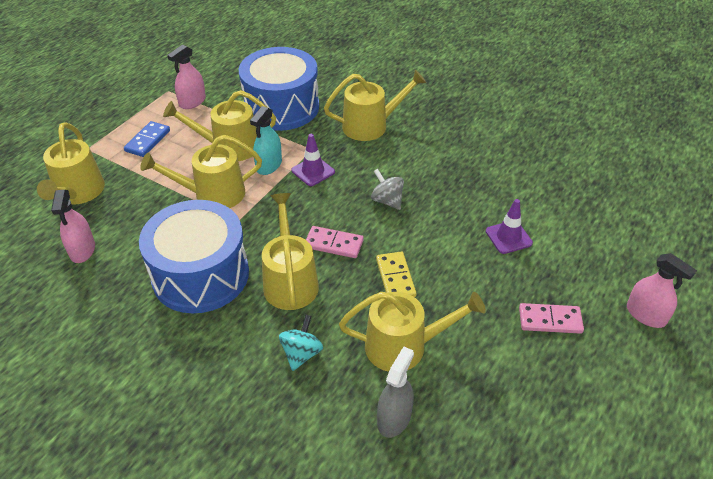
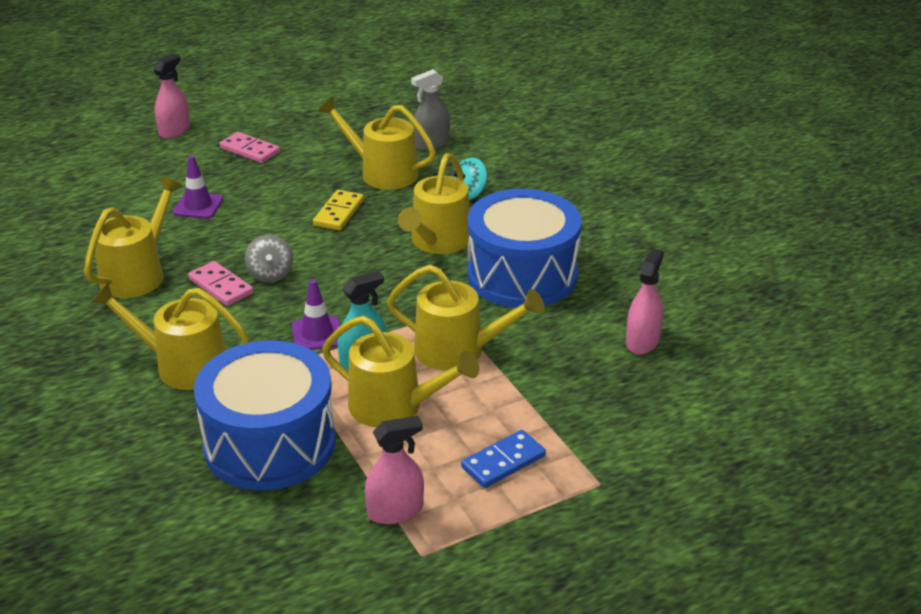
camera: 150 degrees left, 10 degrees down
yellow watering can [37,122,105,205] -> yellow watering can moved to [84,176,183,298]
pink domino [306,226,364,258] -> pink domino moved to [188,261,253,306]
pink spray bottle [627,253,697,328] -> pink spray bottle turned 45 degrees clockwise [153,53,190,139]

